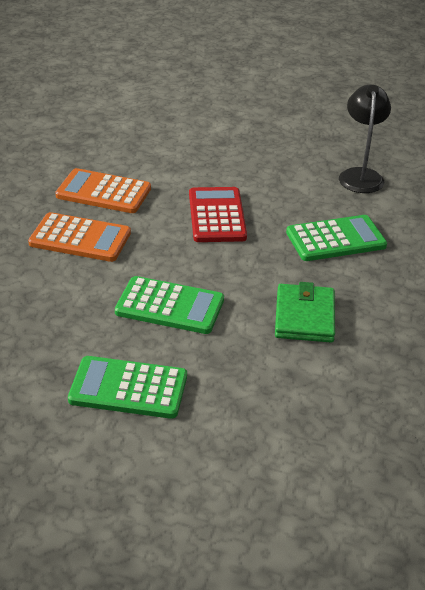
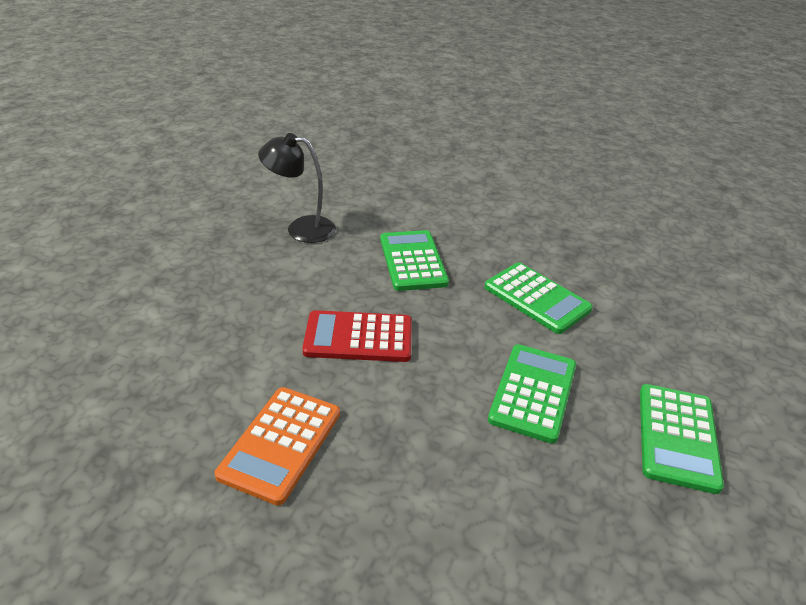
camera: 85 degrees left, 0 degrees up
orange calculator [28,212,131,262] -> none
green wallet [275,282,335,343] -> green calculator [484,262,593,334]

